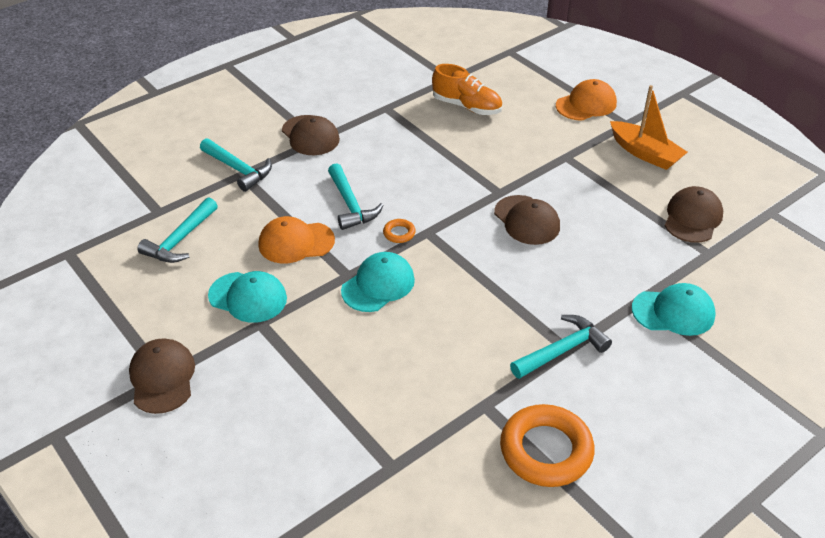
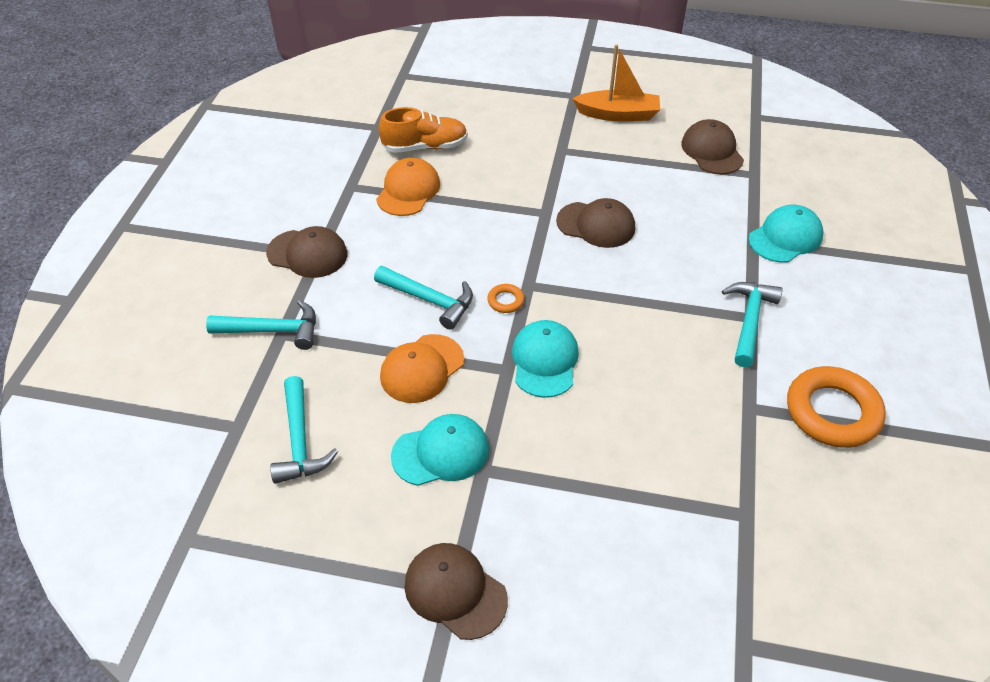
camera: 40 degrees left, 5 degrees up
orange cap [556,79,617,121] -> orange cap moved to [376,157,440,216]

